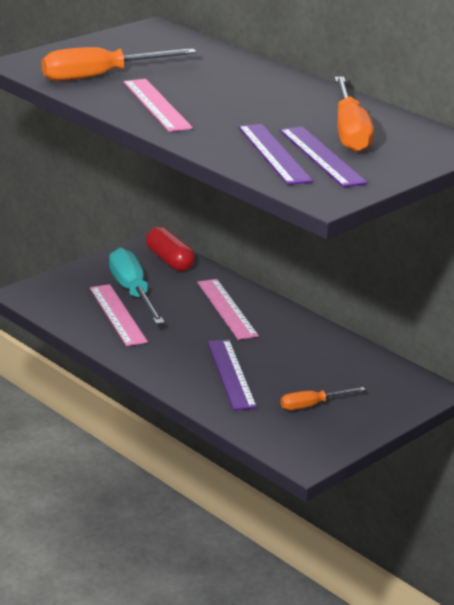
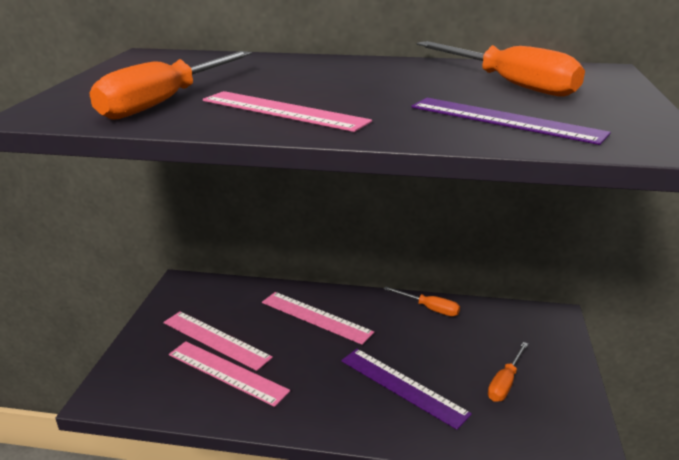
camera: 35 degrees left, 0 degrees up
turquoise screwdriver [109,247,165,324] -> pink ruler [163,311,273,371]
red capsule [146,227,195,271] -> none
purple ruler [280,127,368,187] -> none
none -> orange screwdriver [384,286,460,316]

